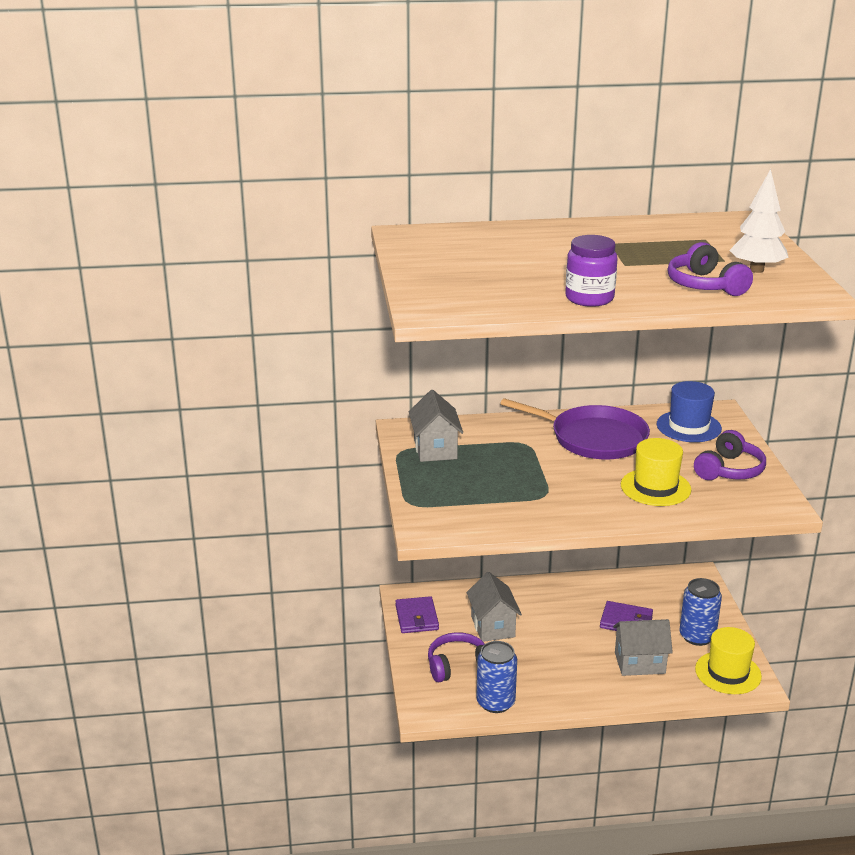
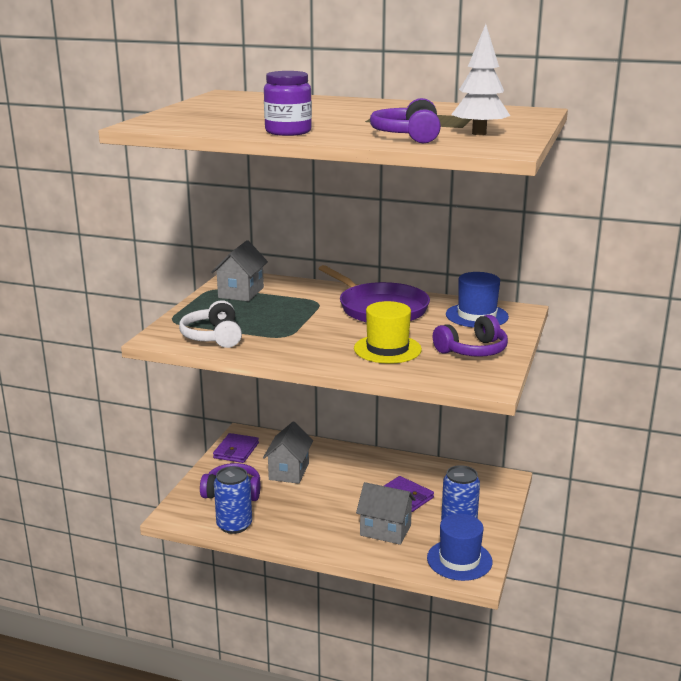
camera: 25 degrees right, 5 degrees down
yellow hat [695,627,762,694] -> blue hat [427,514,492,581]
none -> white headphones [179,300,242,348]

